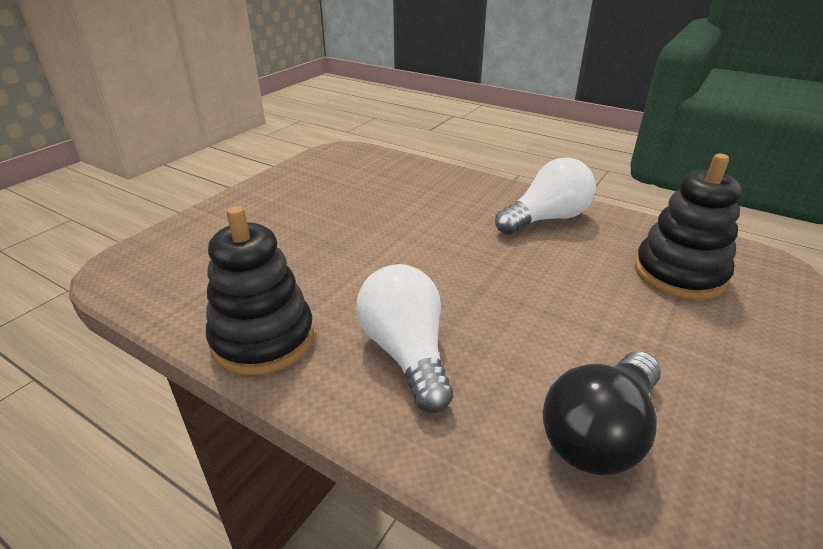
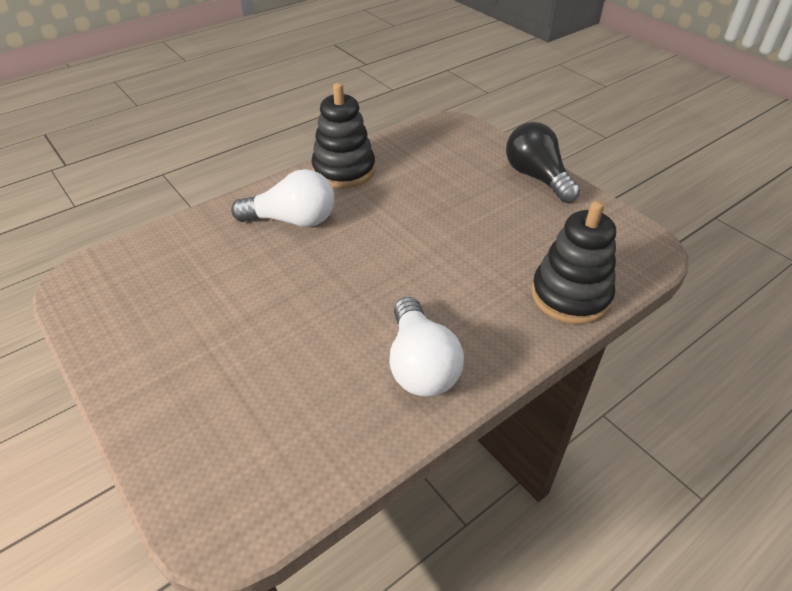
camera: 110 degrees right, 10 degrees up
black light bulb [543,351,661,476] -> black light bulb moved to [506,122,580,203]
black stacking toy [634,154,742,300] -> black stacking toy moved to [531,201,616,324]

